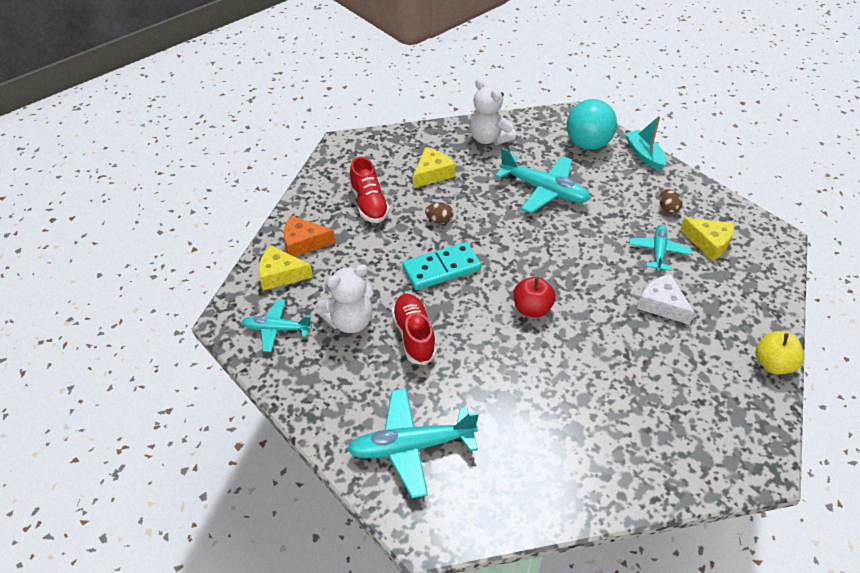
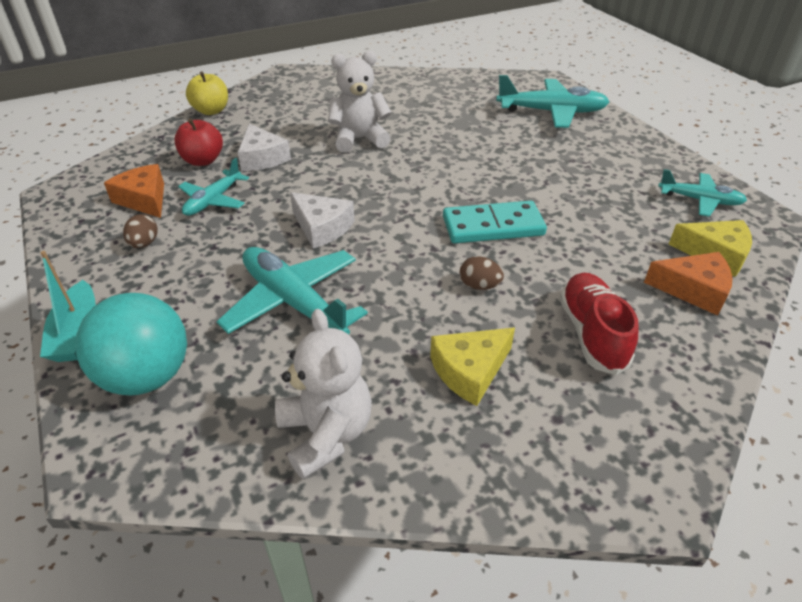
camera: 165 degrees left, 5 degrees down
white teddy bear [315,264,373,333] -> white teddy bear moved to [328,51,392,153]
red shoe [392,294,437,365] -> none
red apple [514,277,556,317] -> red apple moved to [175,119,223,166]
yellow cheese [680,217,734,261] -> orange cheese [104,164,164,218]
none -> white cheese [290,192,355,249]

